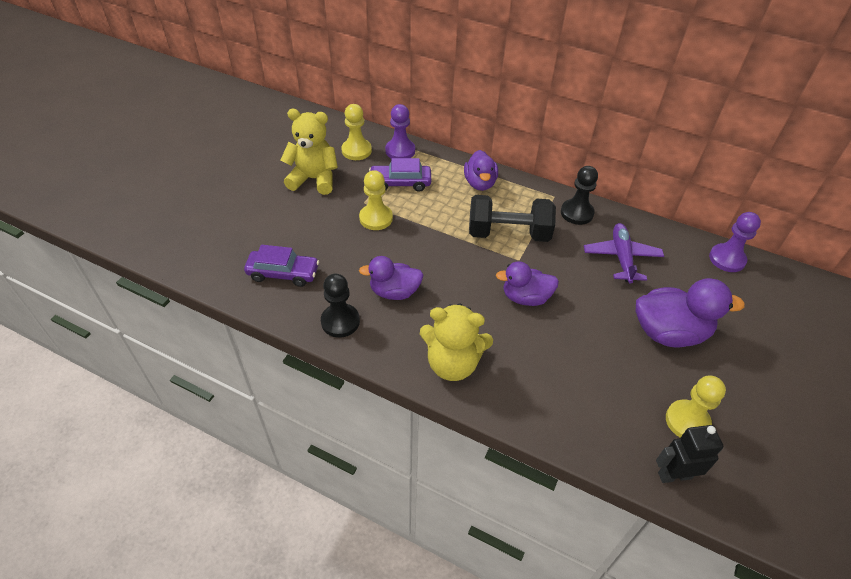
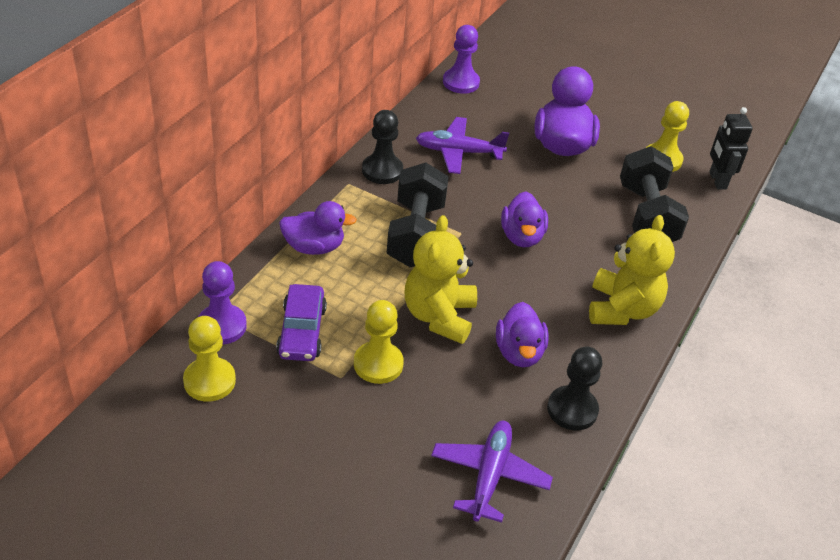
camera: 90 degrees left, 5 degrees down
purple car [244,245,319,287] -> purple plane [431,421,553,523]
yellow teddy bear [281,109,338,195] -> yellow teddy bear moved to [404,215,477,344]
none -> black dumbbell [620,146,689,242]

